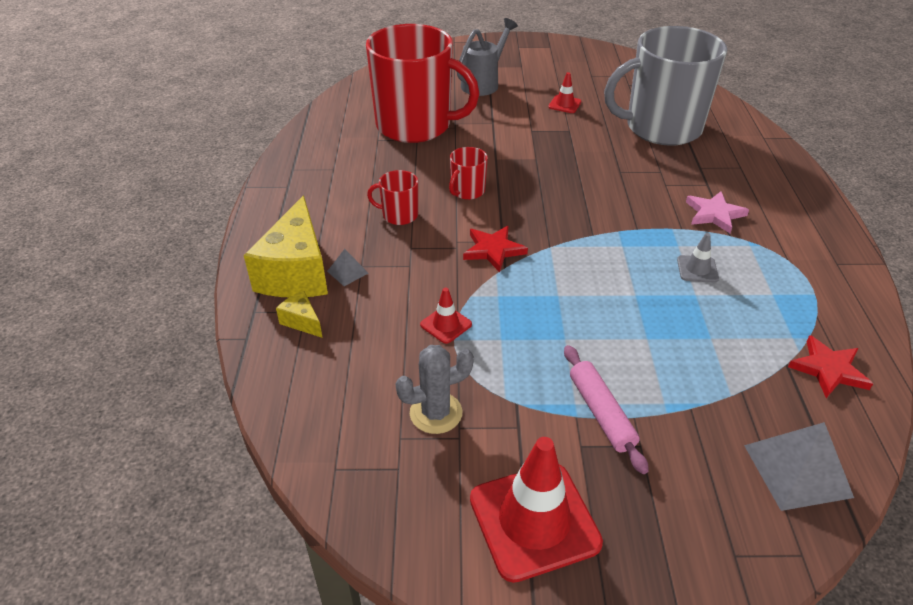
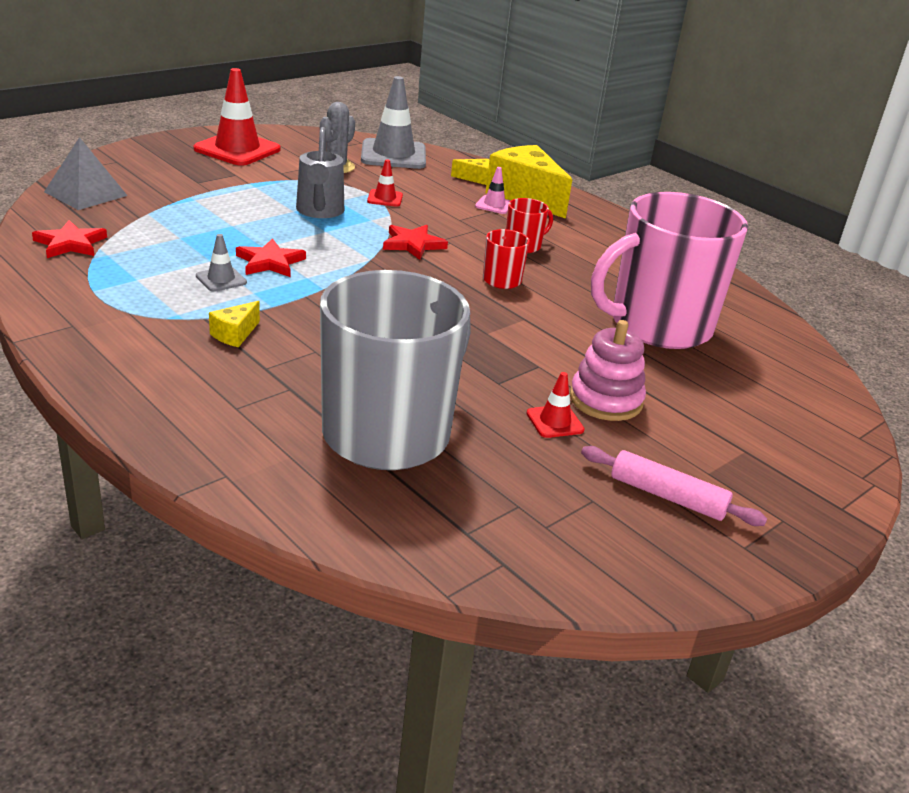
camera: 135 degrees right, 10 degrees down
grey pyramid [327,249,368,286] -> pink traffic cone [475,167,511,214]
red mug [366,24,479,143] -> pink mug [591,192,748,349]
grey watering can [457,18,518,96] -> grey watering can moved to [296,127,344,218]
pink rolling pin [564,345,649,474] -> pink rolling pin moved to [581,446,767,526]
pink star [686,192,749,233] -> yellow cheese [209,301,260,347]
none -> red star [236,238,306,277]
none -> grey traffic cone [361,76,426,169]
none -> pink stacking toy [570,320,646,421]

